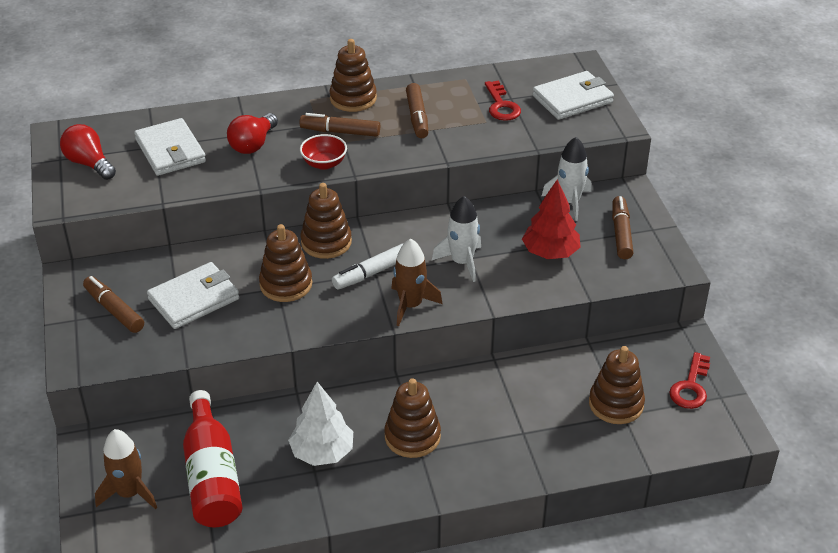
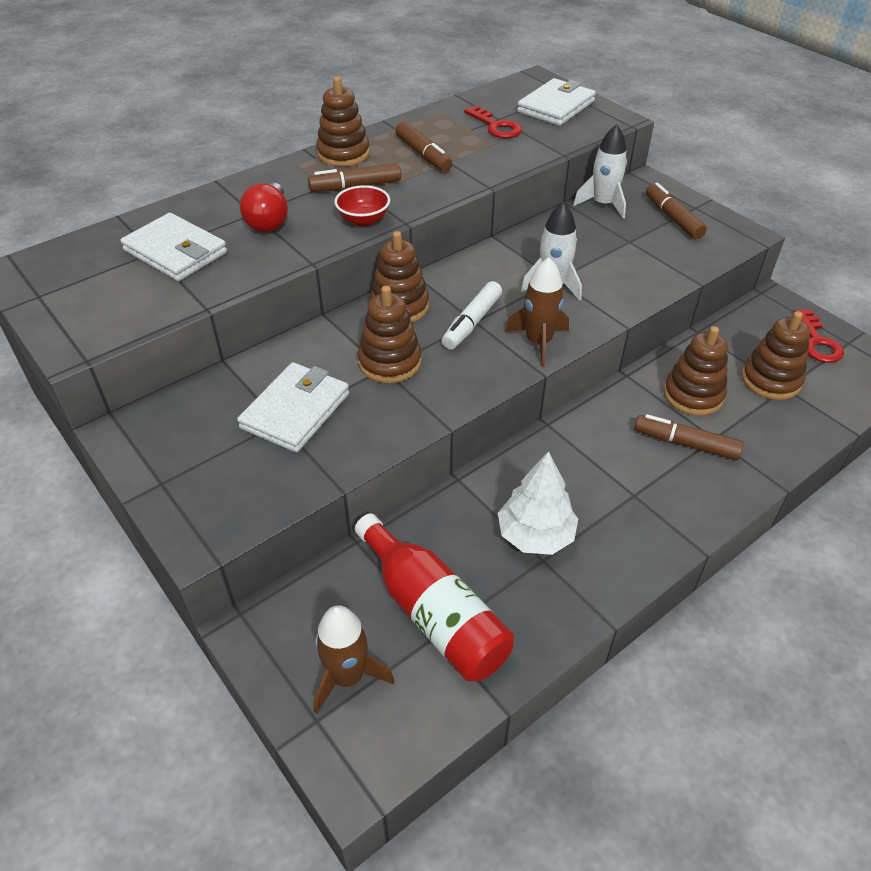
camera: 25 degrees left, 5 degrees up
red light bulb [60,124,116,180] -> none
brown marker [83,276,144,333] -> brown marker moved to [634,414,744,460]
brown stacking toy [384,378,441,458] -> brown stacking toy moved to [664,326,728,416]
red tree [522,179,581,259] -> none

